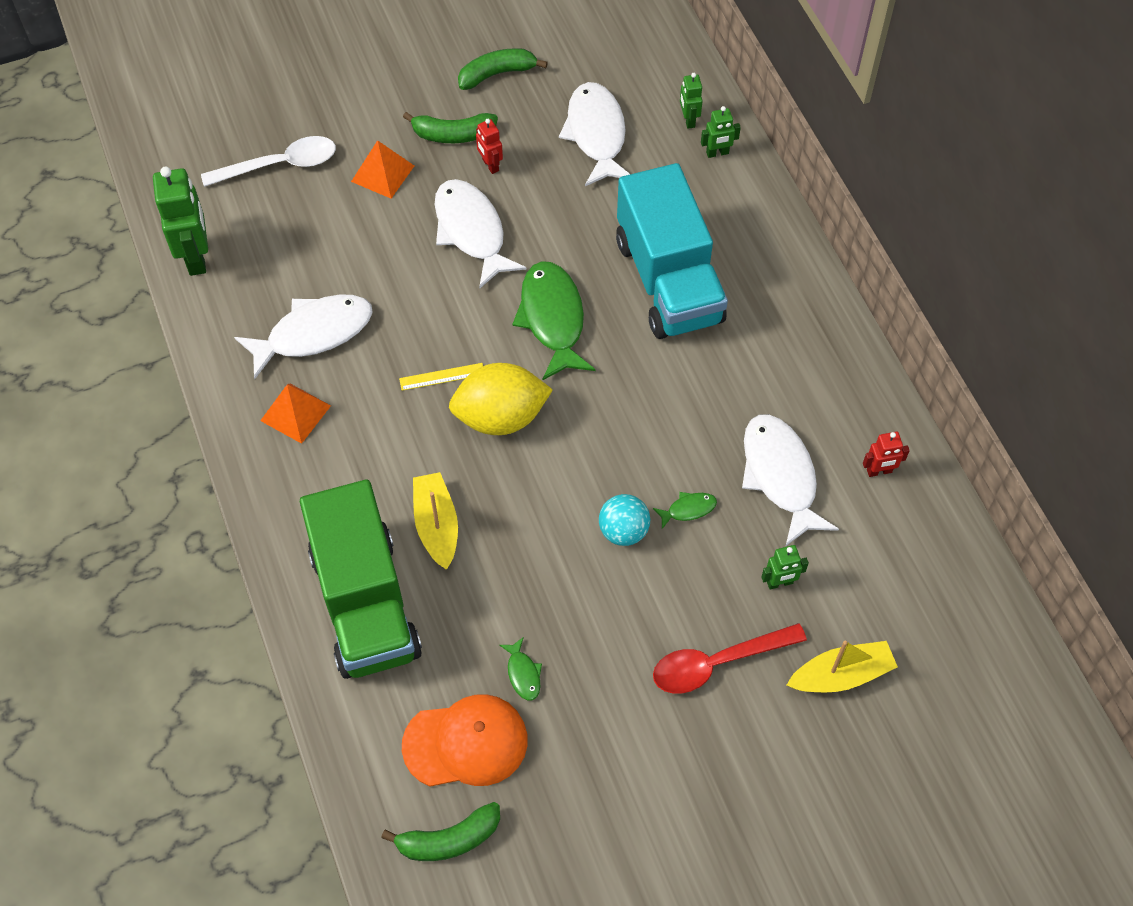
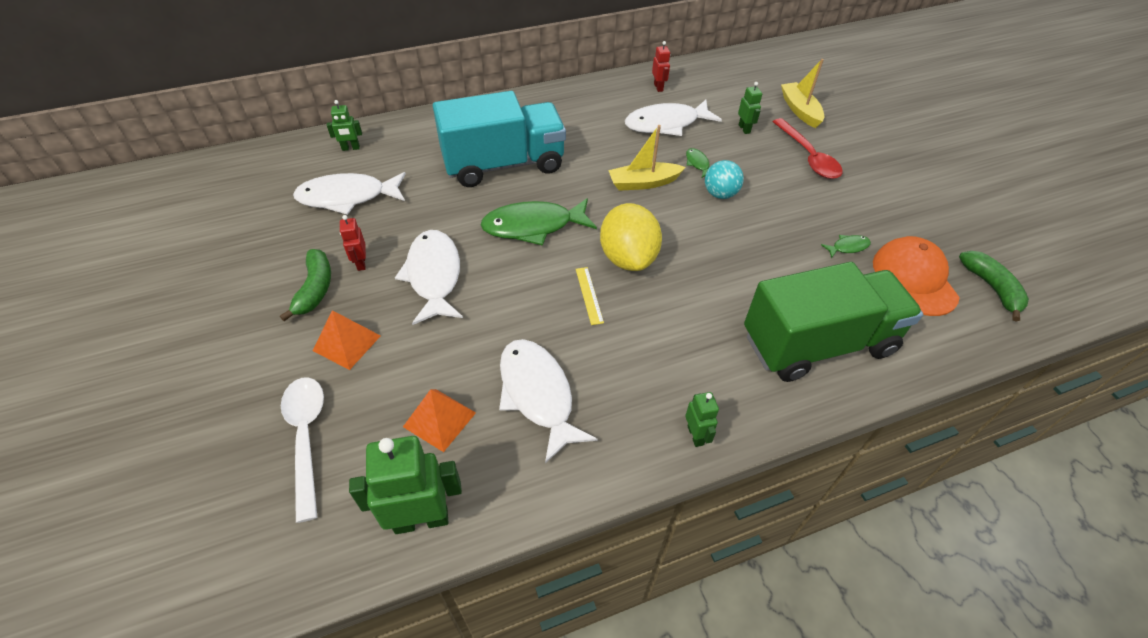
camera: 90 degrees left, 10 degrees down
orange pyramid [260,384,331,444] -> orange pyramid moved to [403,389,476,452]
yellow boat [413,472,458,570] -> yellow boat moved to [608,125,686,191]
white fish [435,179,527,289] -> white fish turned 105 degrees clockwise [395,230,463,325]
green banana [458,48,548,90] -> none
red robot [476,119,503,174] -> red robot turned 105 degrees clockwise [340,215,366,271]
green robot [701,106,741,158] -> green robot moved to [685,392,719,447]

